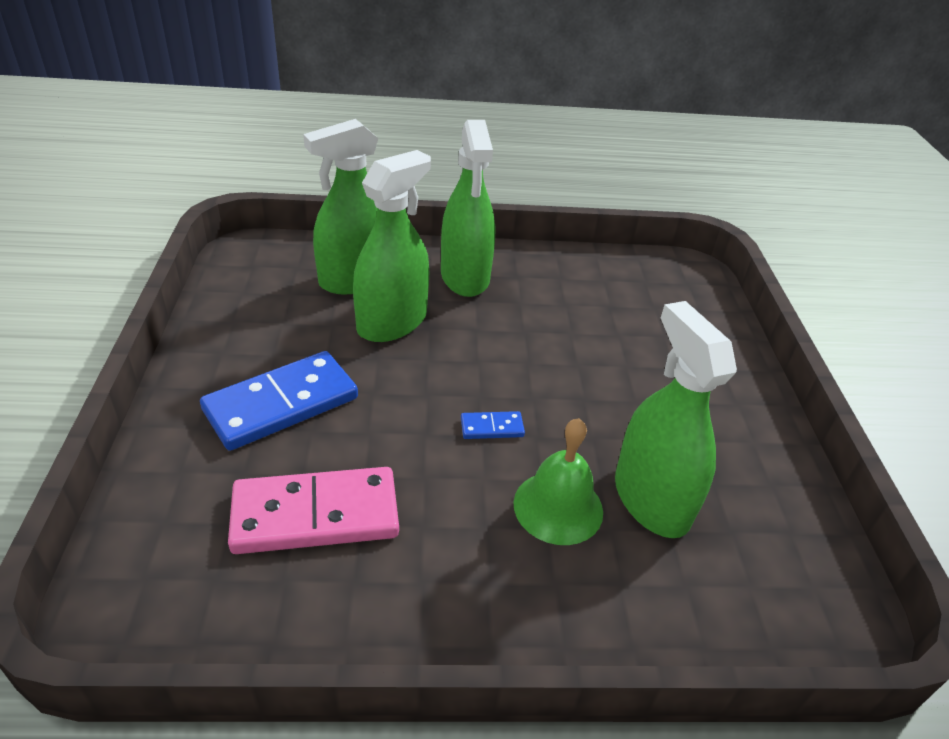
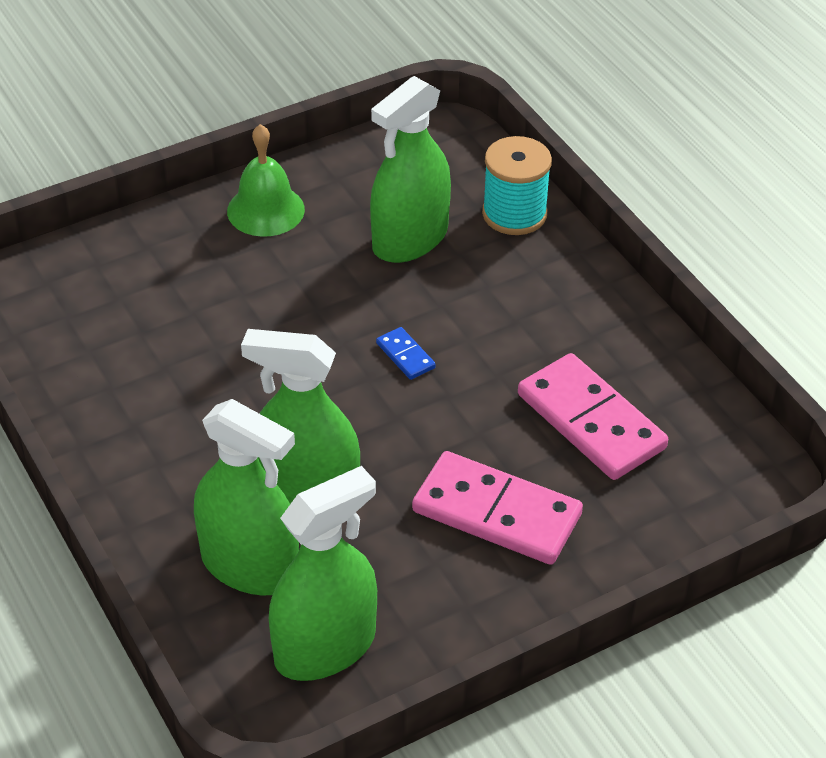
camera: 115 degrees left, 5 degrees up
blue domino [200,351,358,451] -> pink domino [412,451,583,565]
green spray bottle [441,120,495,297] -> green spray bottle moved to [269,466,377,681]
green bell [514,418,603,545] -> green bell moved to [227,124,305,237]
none -> turquoise spool [482,136,552,235]

